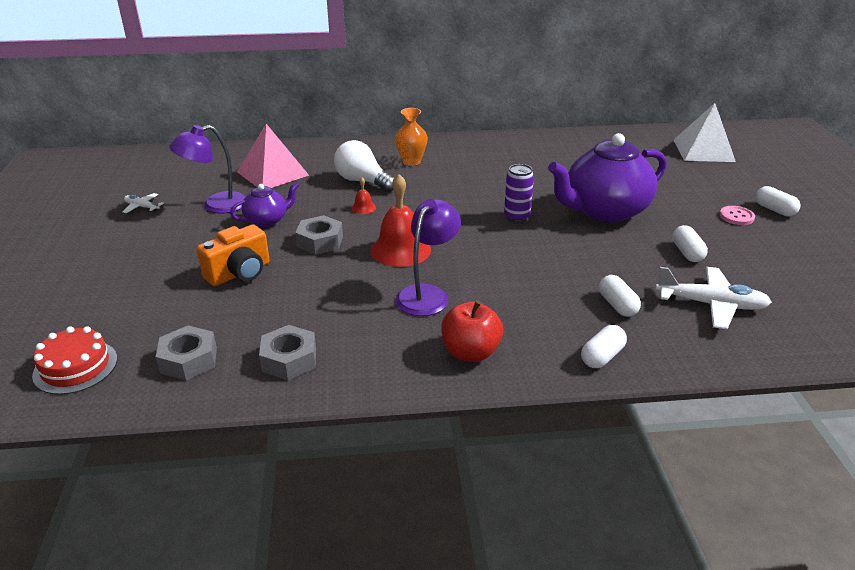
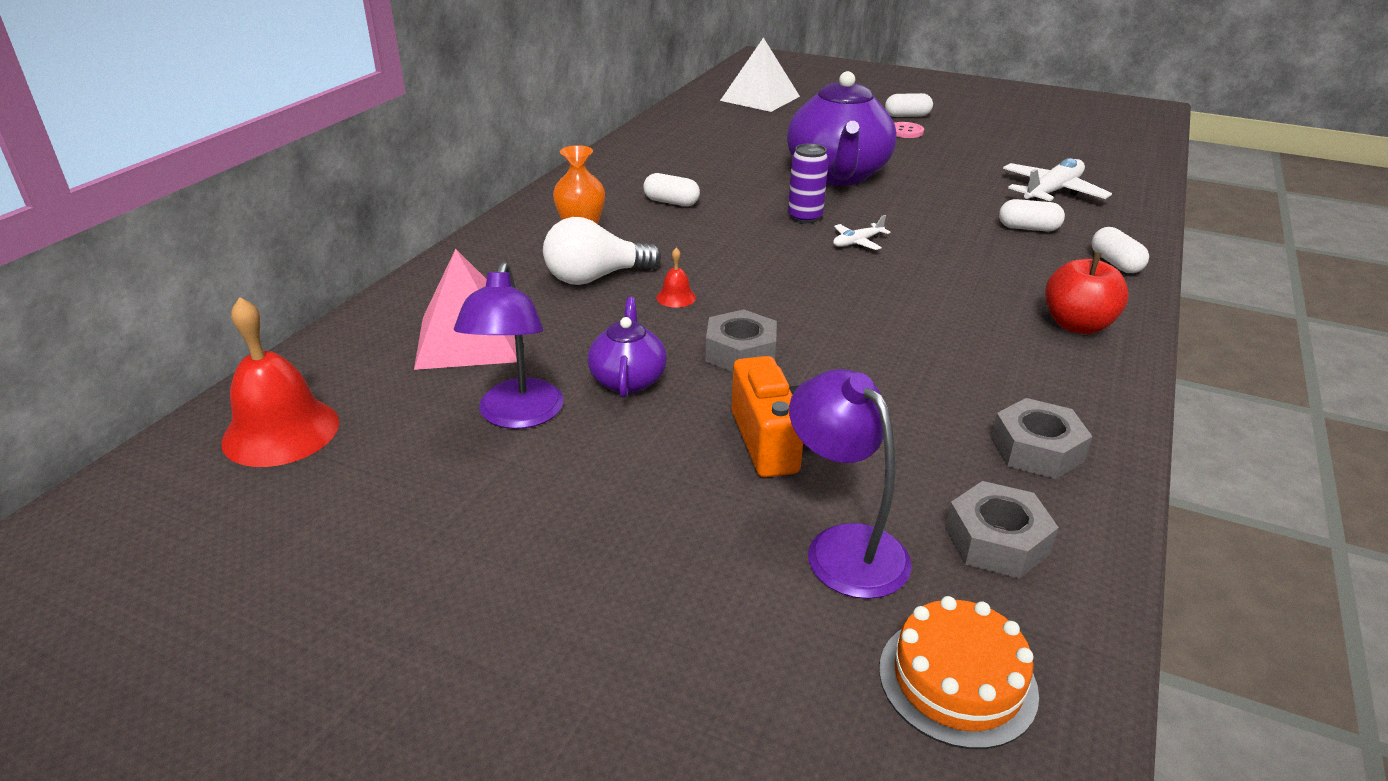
camera: 60 degrees left, 0 degrees up
red cake [32,326,117,395] -> orange cake [879,596,1039,749]
white plane [122,193,164,213] -> white plane moved to [833,215,891,250]
red bell [371,174,431,267] -> red bell moved to [221,297,339,467]
purple lamp [395,199,461,316] -> purple lamp moved to [789,369,912,599]
white capsule [672,225,708,262] -> white capsule moved to [643,173,700,206]

